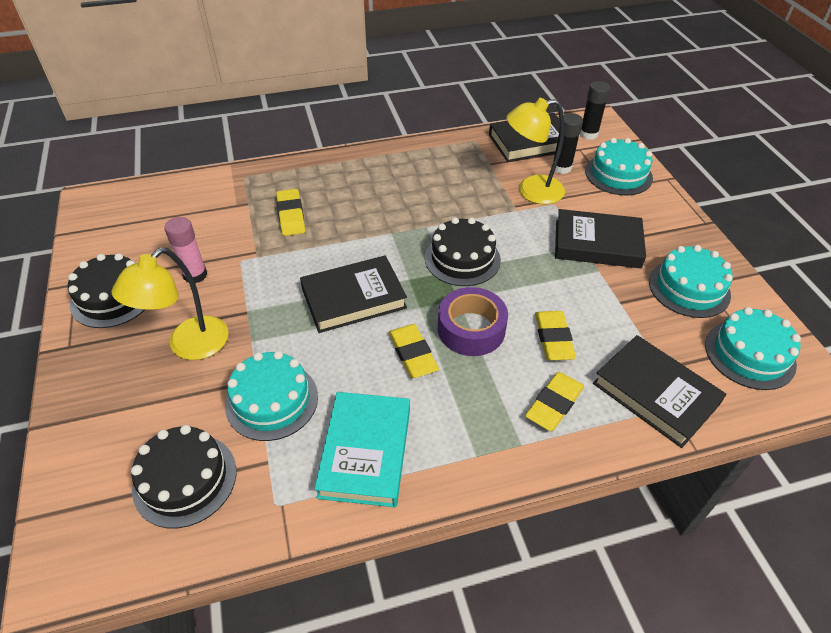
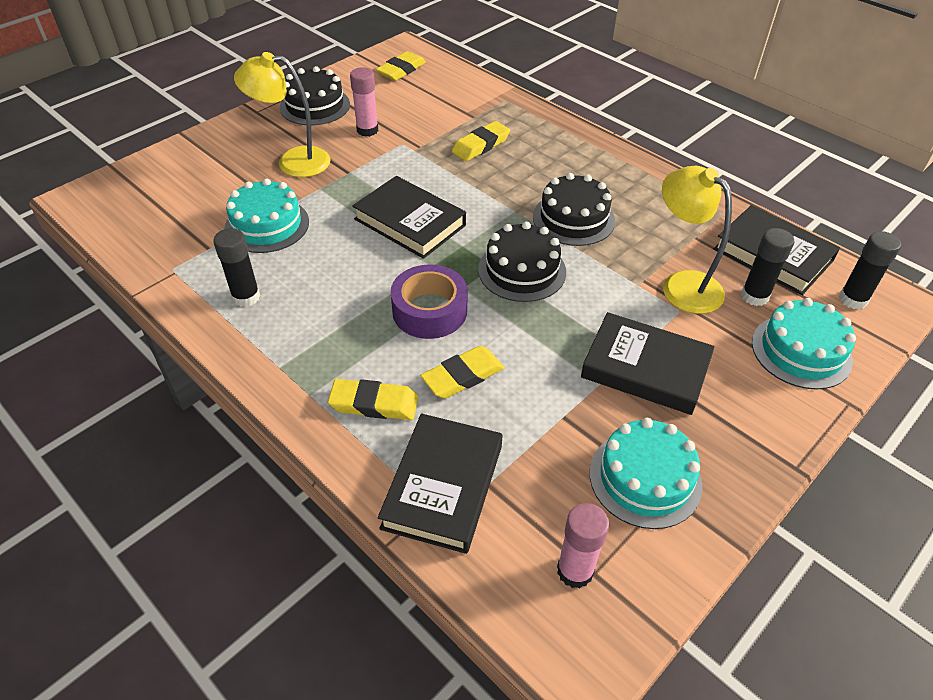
camera: 60 degrees right, 0 degrees up
black cake [131,425,236,528] -> black cake moved to [533,173,615,246]
turquoise book [314,392,410,507] -> black glue stick [213,228,260,307]
yellow eraser [389,324,439,378] -> yellow eraser moved to [376,51,426,81]
black book [555,209,646,268] -> black book turned 45 degrees counterclockwise [581,312,715,415]
turquoise cake [705,307,801,390] -> pink glue stick [557,503,609,589]

